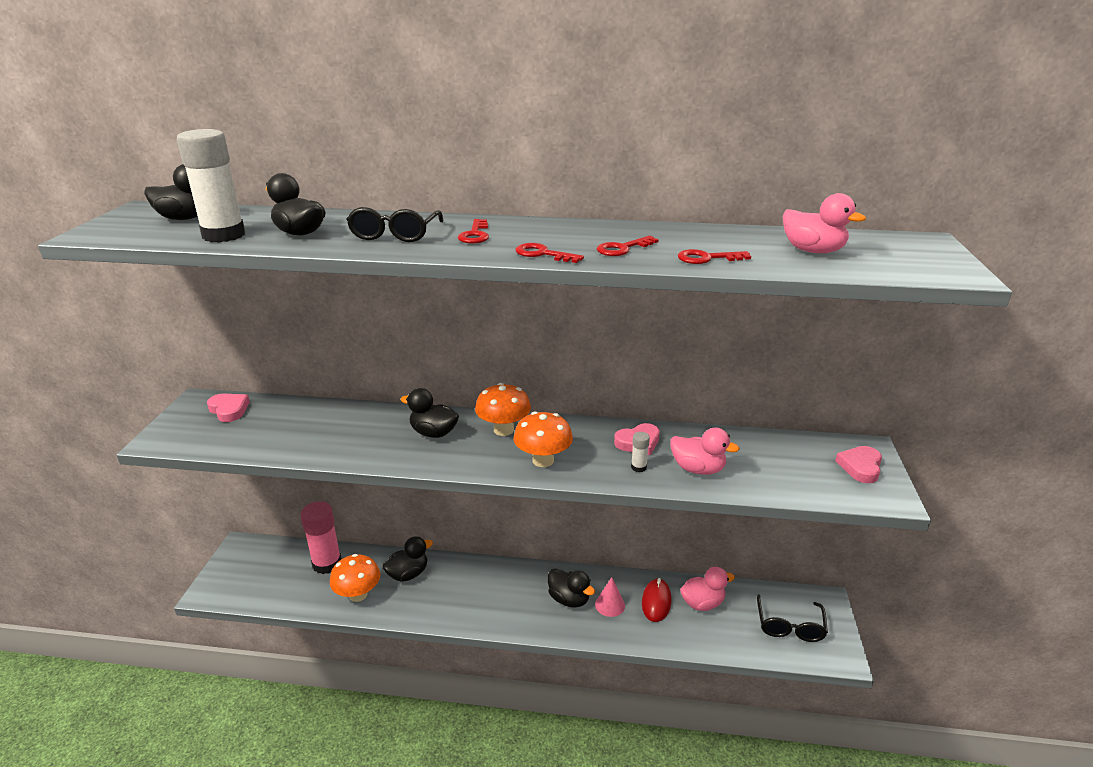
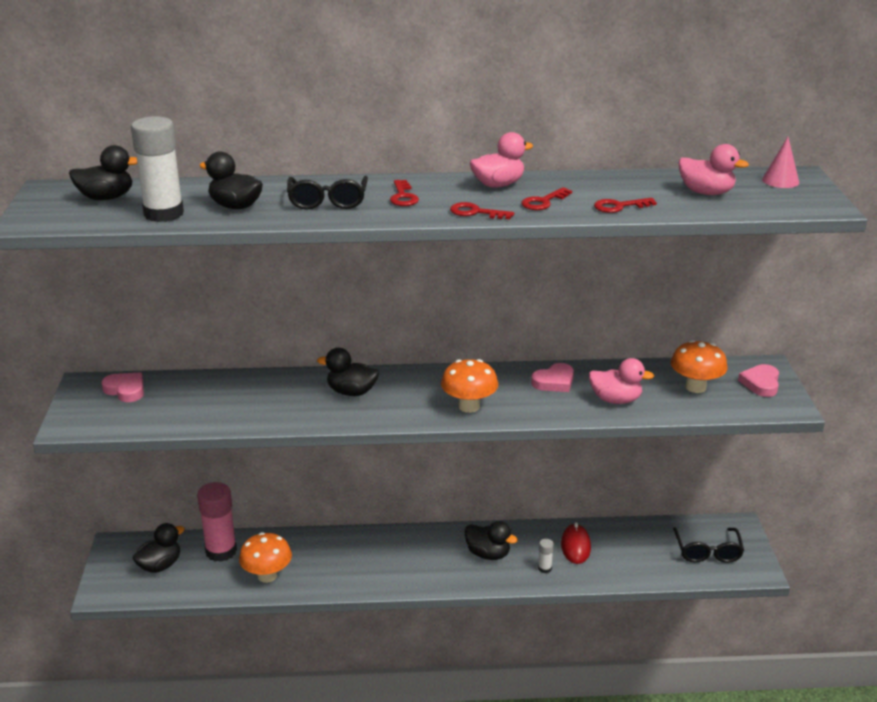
camera: 10 degrees left, 0 degrees up
black duck [383,536,433,582] -> black duck moved to [133,523,185,573]
orange mushroom [475,383,531,436] -> orange mushroom moved to [671,340,727,393]
pink cone [595,577,625,617] -> pink cone moved to [762,137,799,188]
white glue stick [631,432,650,472] -> white glue stick moved to [538,539,554,573]
pink duck [680,567,735,611] -> pink duck moved to [470,132,533,188]

